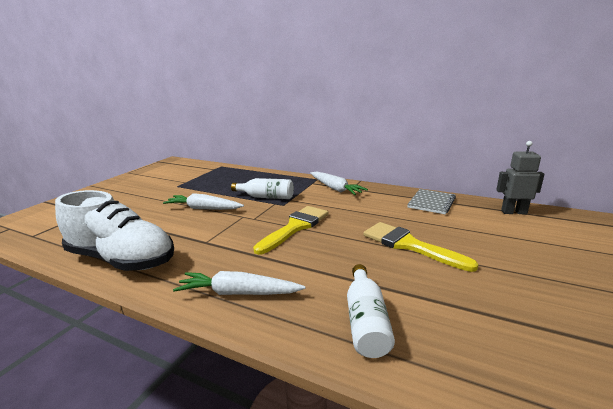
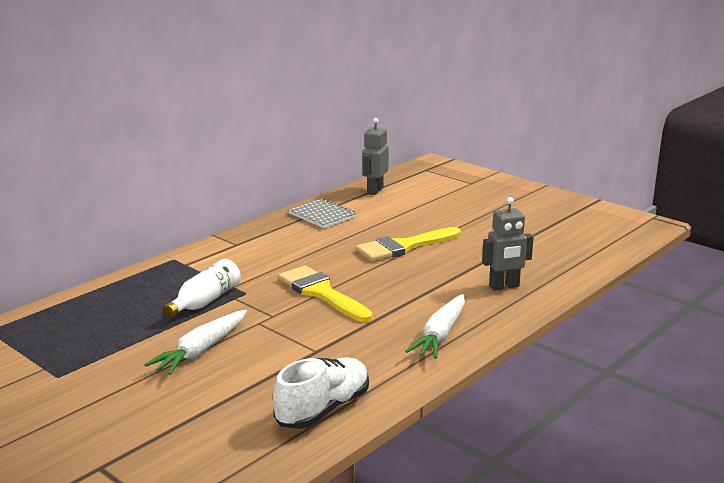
camera: 75 degrees left, 0 degrees up
white shoe [55,190,174,271] -> white shoe [273,358,369,429], size x0.66
white carrot [310,172,368,195] -> none
white bottle [347,264,395,358] -> grey robot [482,197,534,290]

